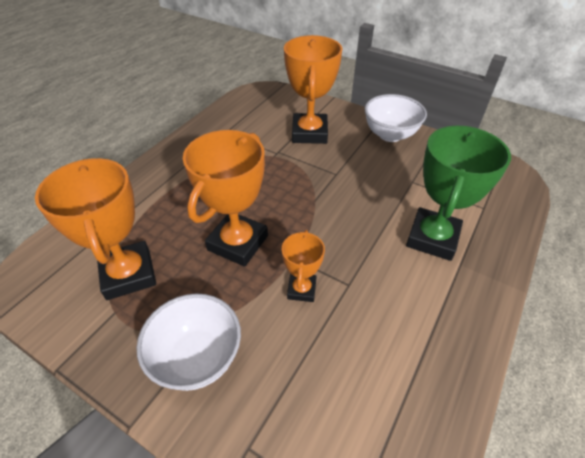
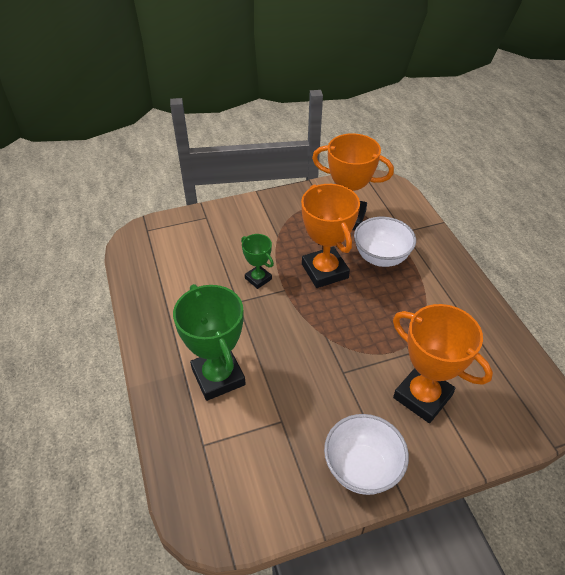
camera: 130 degrees right, 0 degrees up
white bowl [136,293,241,391] -> white bowl moved to [354,217,416,267]
orange trophy [282,230,325,302] -> green trophy [241,234,274,289]

